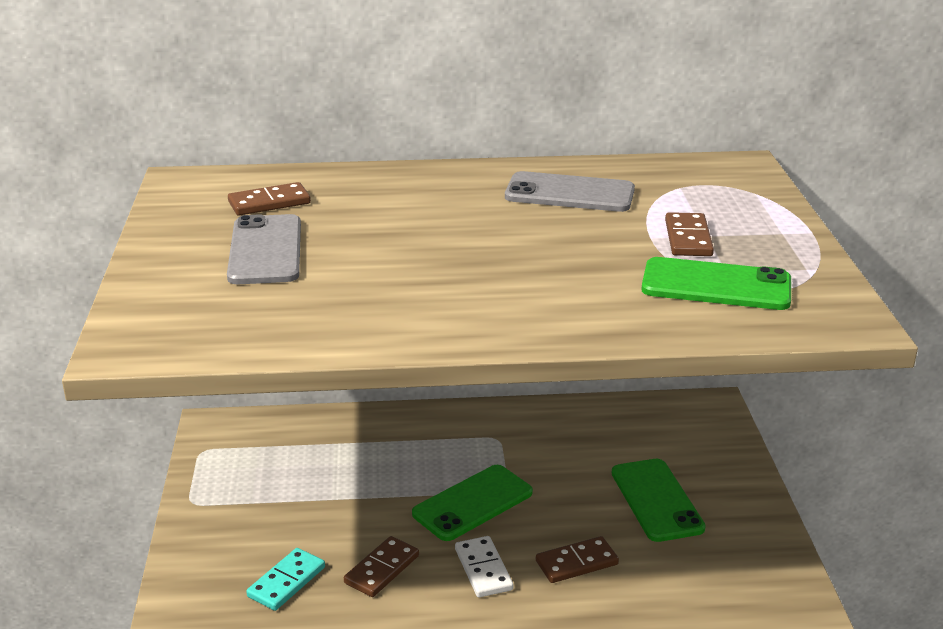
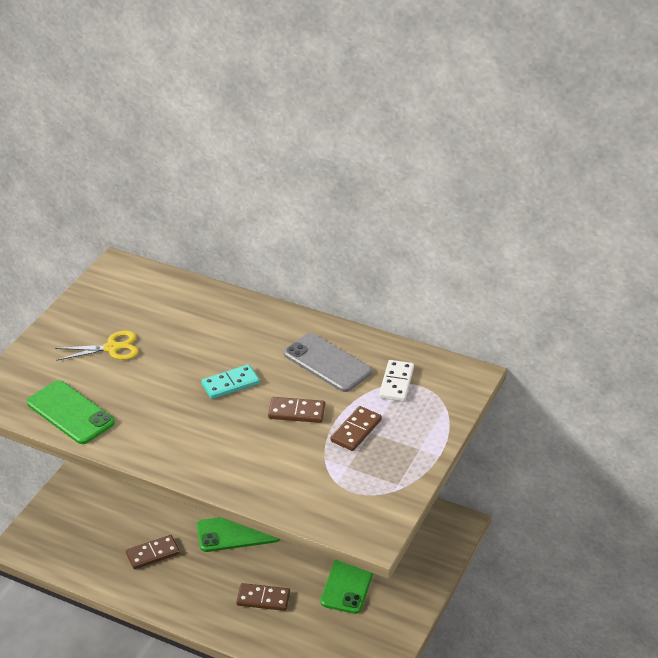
camera: 30 degrees right, 10 degrees up
grey phone [227,214,301,284] -> yellow scissors [55,331,138,361]
brown domino [228,182,311,216] -> brown domino moved to [268,397,325,423]
turquoise domino [246,548,325,611] -> turquoise domino moved to [201,364,260,399]
white domino [455,536,513,597] -> white domino moved to [379,360,414,401]
green phone [641,257,791,310] -> green phone moved to [27,380,115,444]

